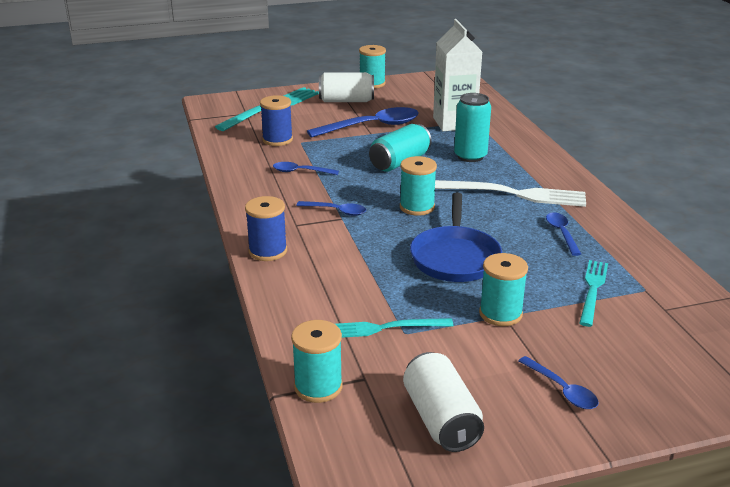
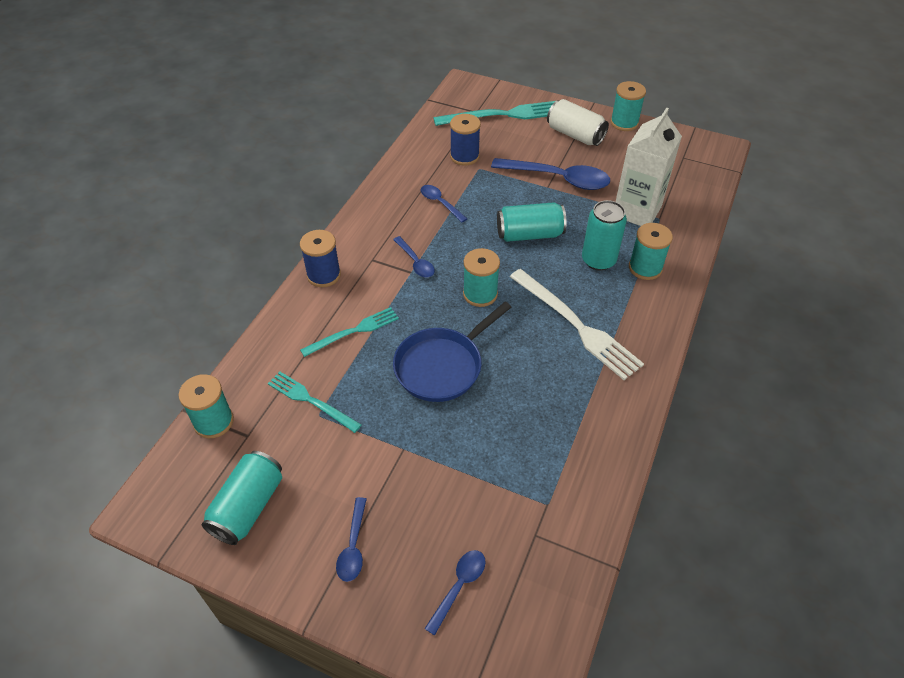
camera: 40 degrees right, 20 degrees up
white can [403,352,484,452] -> turquoise can [202,451,282,545]
turquoise spool [479,253,528,326] -> turquoise spool moved to [629,223,673,280]
blue spoon [546,212,581,256] -> blue spoon moved to [424,550,485,635]
turquoise fork [579,260,608,327] -> turquoise fork moved to [300,307,399,357]

